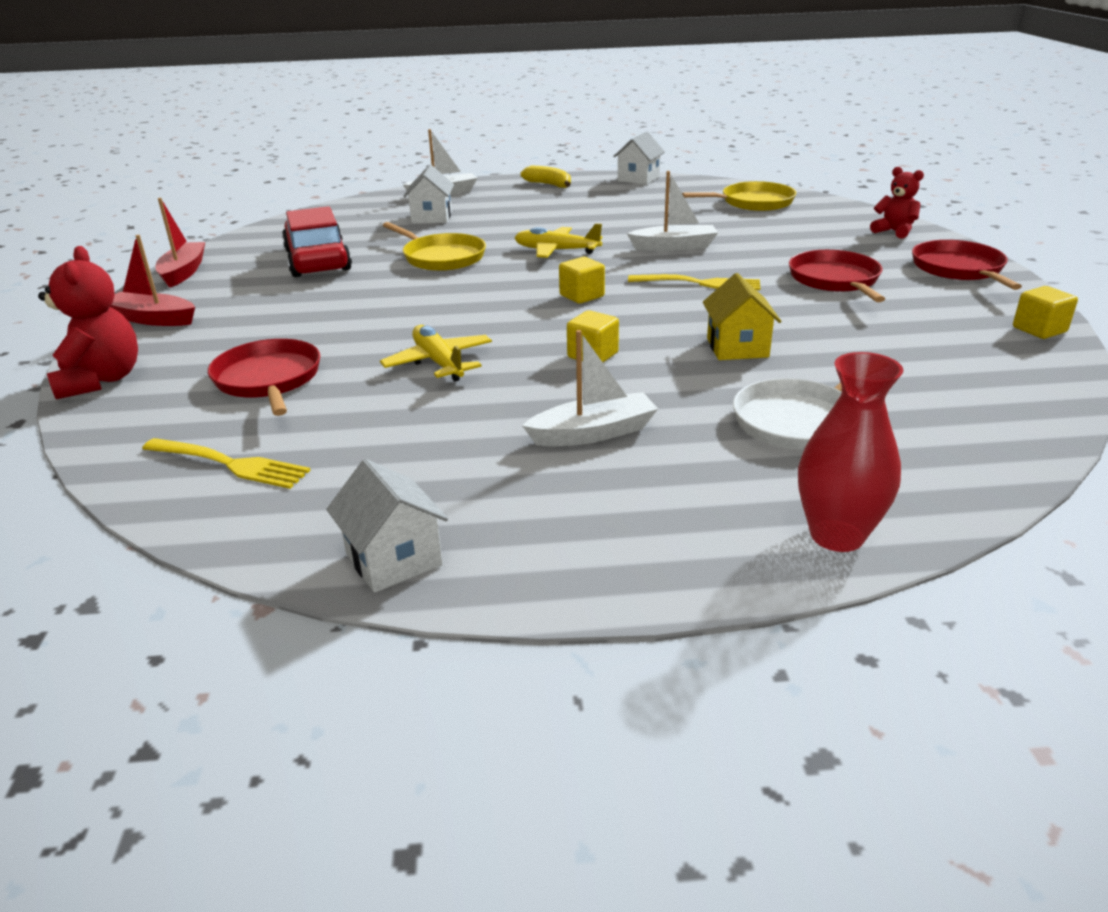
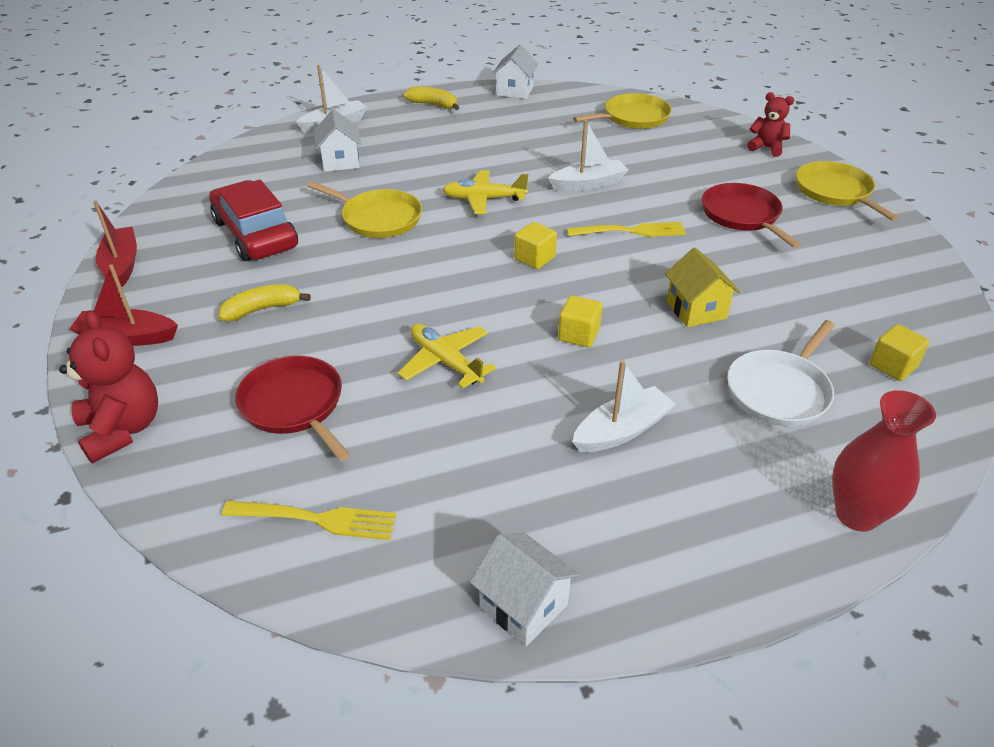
camera: 15 degrees left, 10 degrees up
red pan [912,240,1022,290] -> yellow pan [796,161,899,221]
yellow cube [1013,286,1078,339] -> yellow cube moved to [869,324,930,381]
none -> yellow banana [219,284,311,321]

